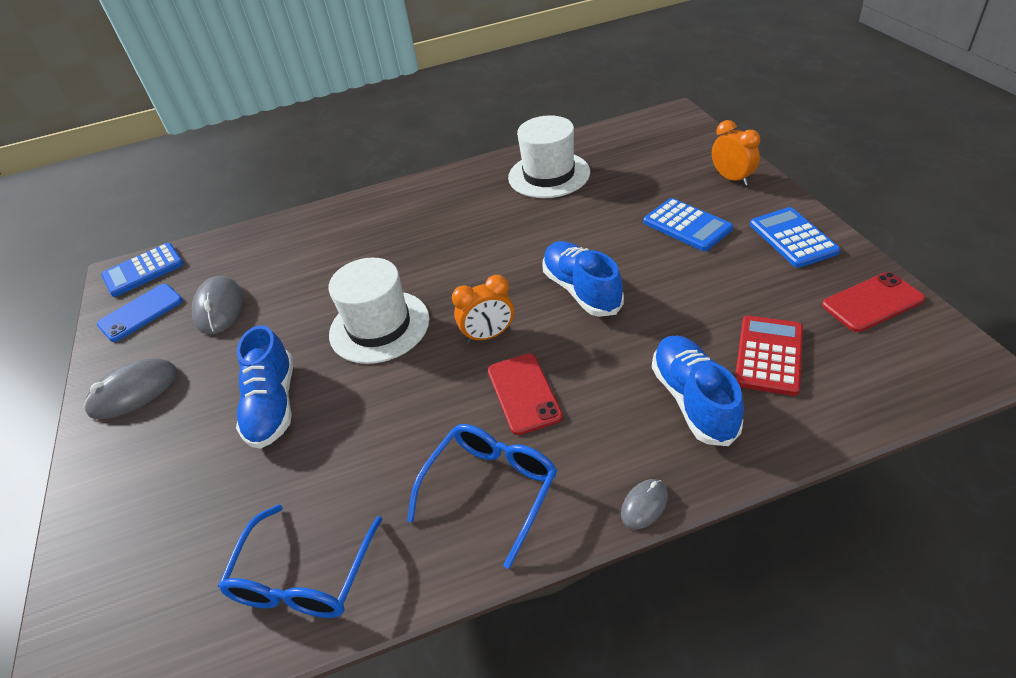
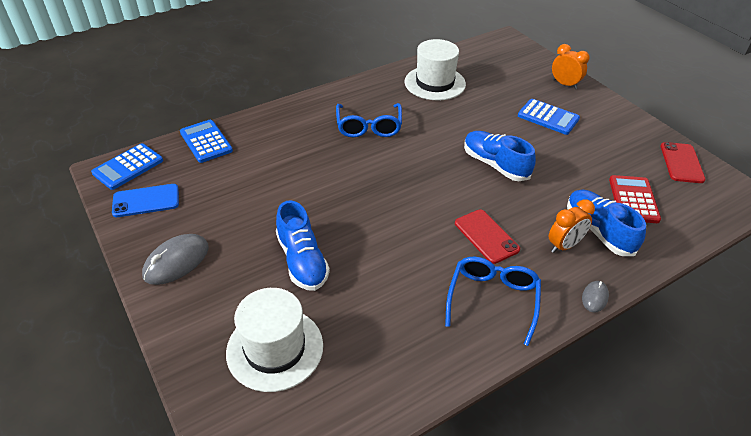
camera: 20 degrees left, 0 degrees up
blue phone [97,284,183,342] -> blue phone turned 45 degrees clockwise [112,184,179,217]
grey mouse [192,276,243,335] -> none
blue glasses [218,504,383,618] -> blue glasses moved to [336,103,402,137]
white hat [329,257,429,364] -> white hat moved to [226,288,323,392]
orange clock [452,275,514,343] -> orange clock moved to [549,199,595,253]
blue calculator [750,207,840,268] -> blue calculator moved to [180,120,233,163]
red phone [822,272,925,332] -> red phone turned 45 degrees counterclockwise [661,142,706,183]

